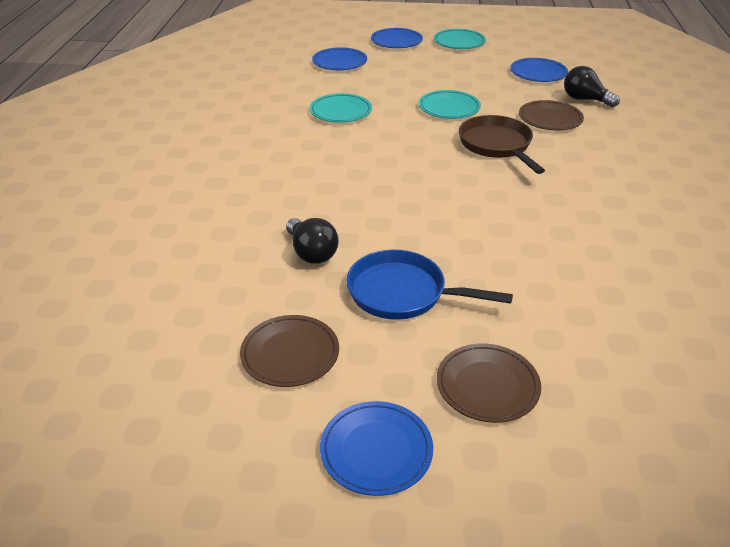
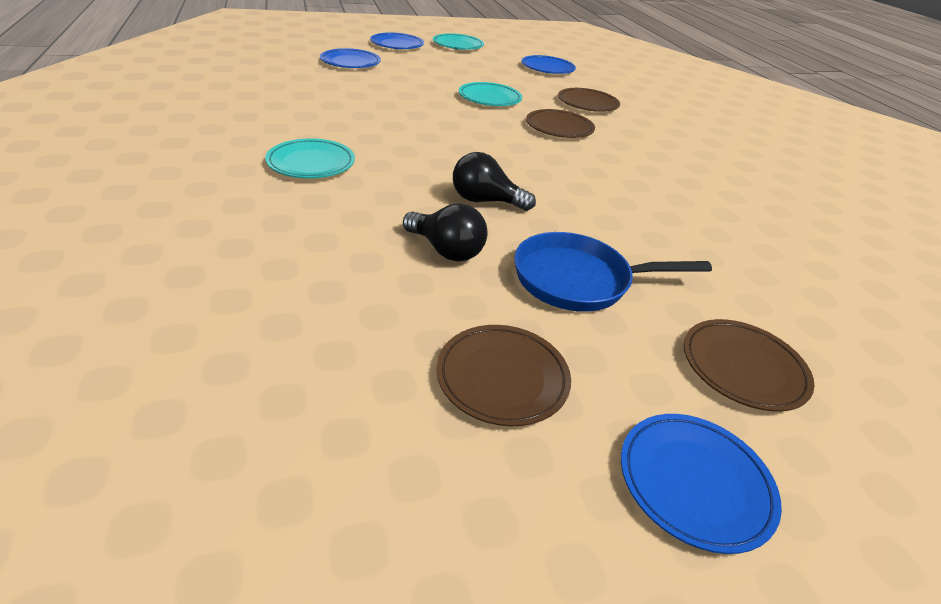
camera: 25 degrees left, 0 degrees up
turquoise plate [309,93,372,123] -> turquoise plate moved to [265,138,355,178]
brown pan [459,115,545,174] -> brown plate [526,109,595,138]
black light bulb [564,66,620,107] -> black light bulb moved to [453,152,536,211]

